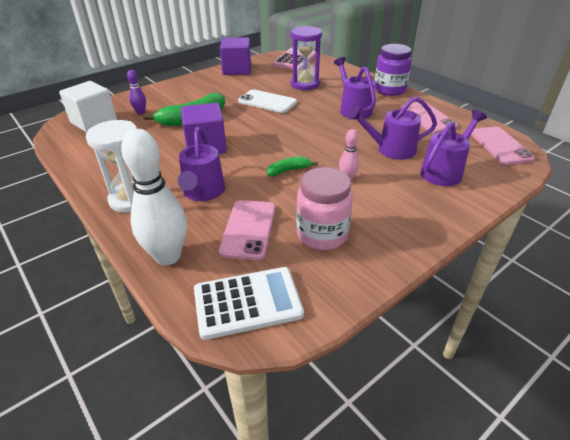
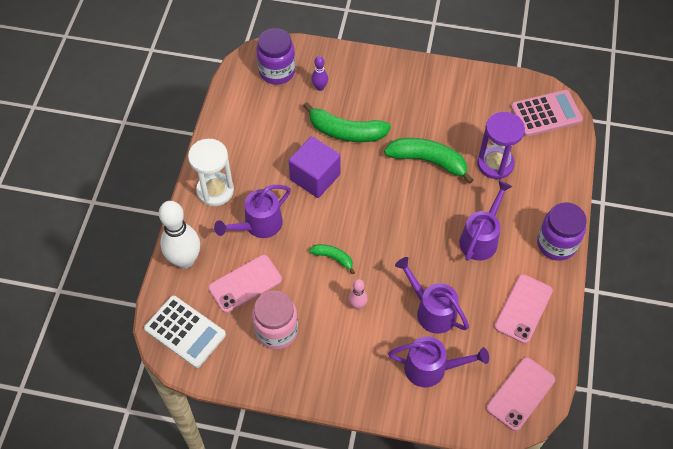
camera: 50 degrees right, 20 degrees up
white cube [59,81,117,133] -> purple jar [256,28,295,85]
purple cube [220,37,251,75] -> none
white phone [238,89,297,113] -> green banana [384,138,473,184]

